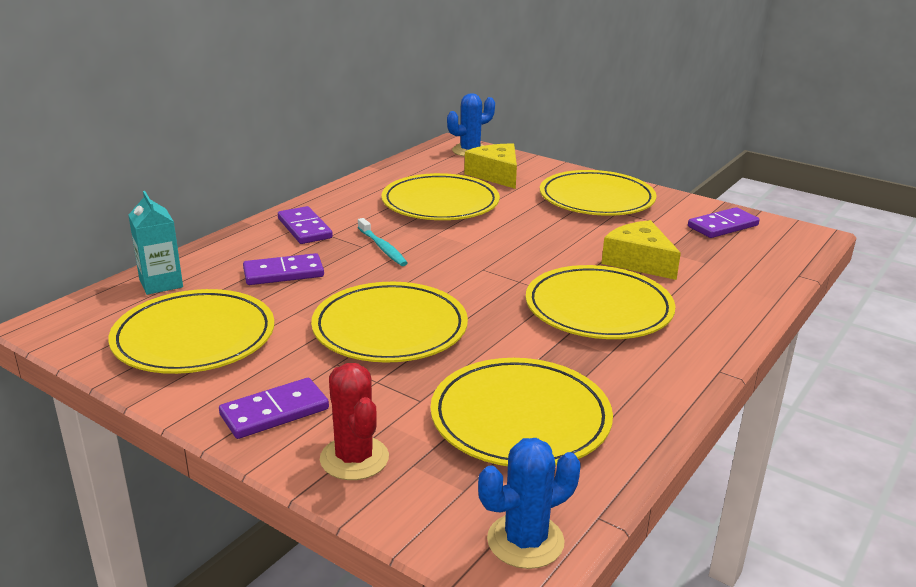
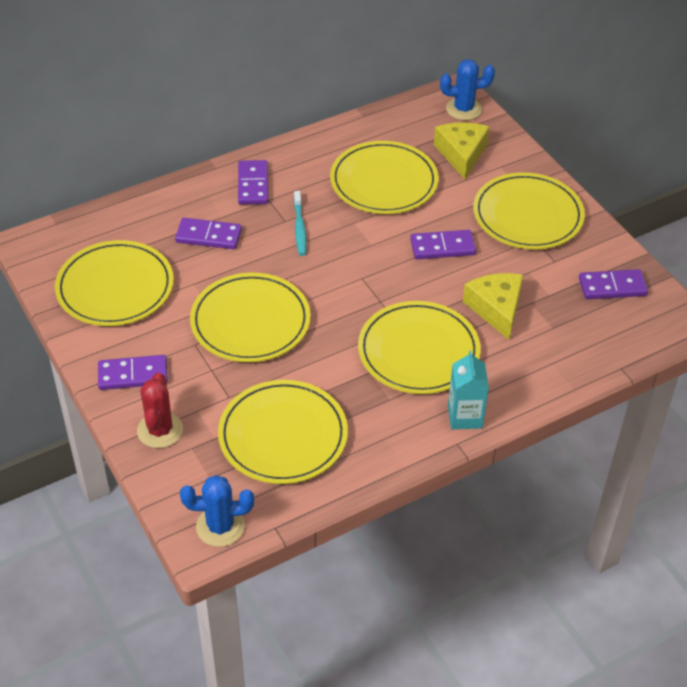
camera: 25 degrees right, 20 degrees up
turquoise carton [129,191,183,295] -> turquoise carton moved to [448,350,489,429]
none -> purple domino [410,230,476,259]

